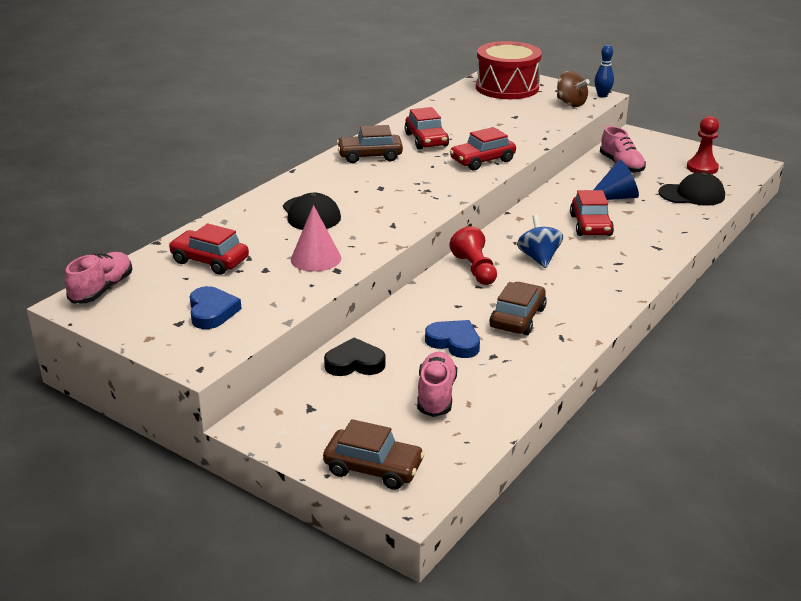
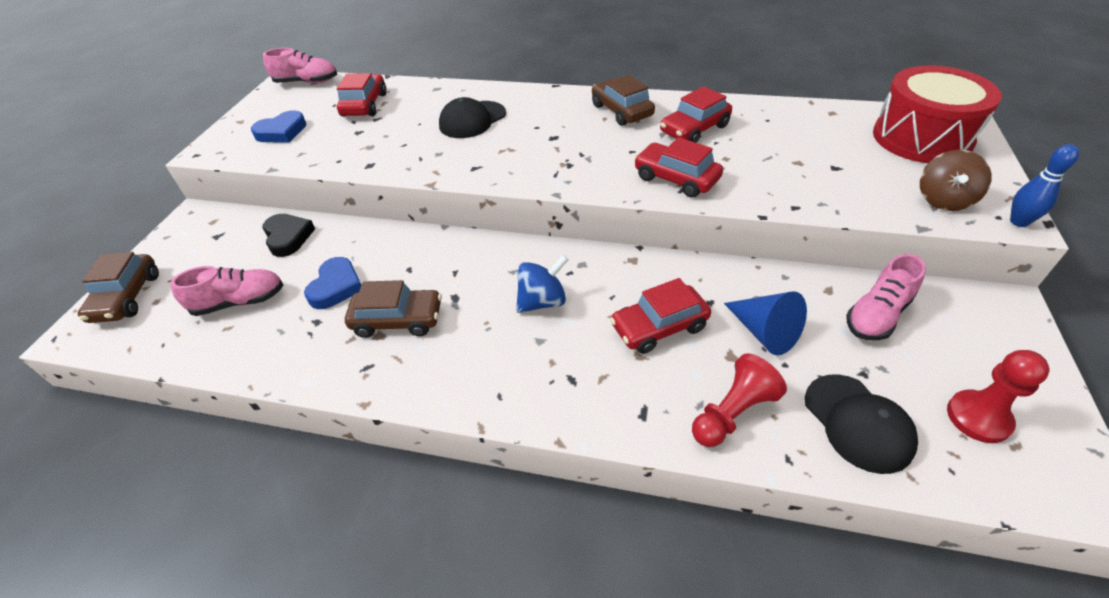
camera: 70 degrees right, 15 degrees up
pink cone [291,205,341,272] -> none
red pawn [449,226,497,285] -> red pawn moved to [692,353,787,447]

